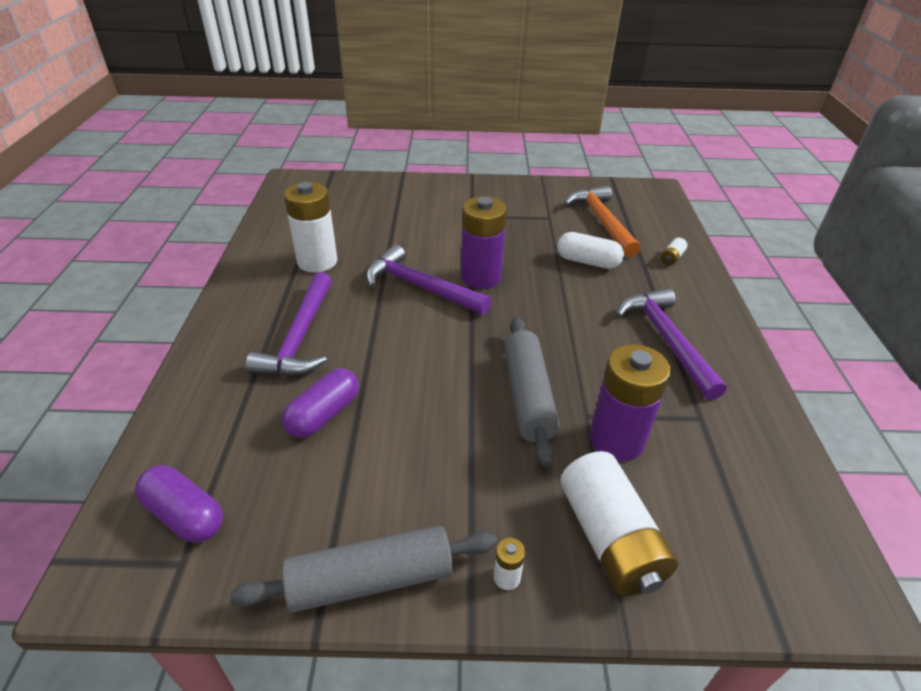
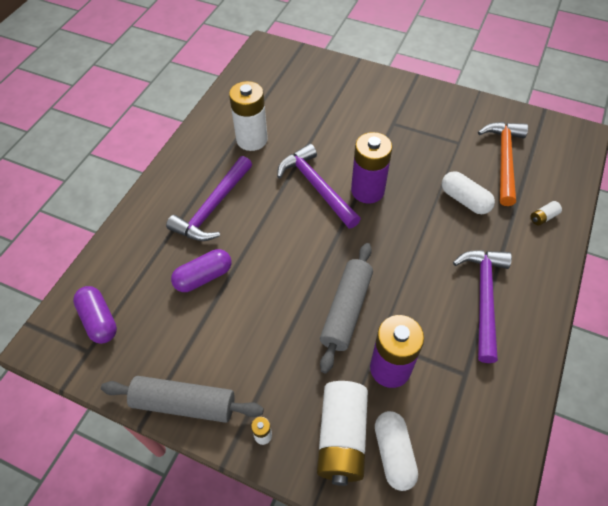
camera: 25 degrees right, 15 degrees up
none -> white capsule [375,411,418,491]

